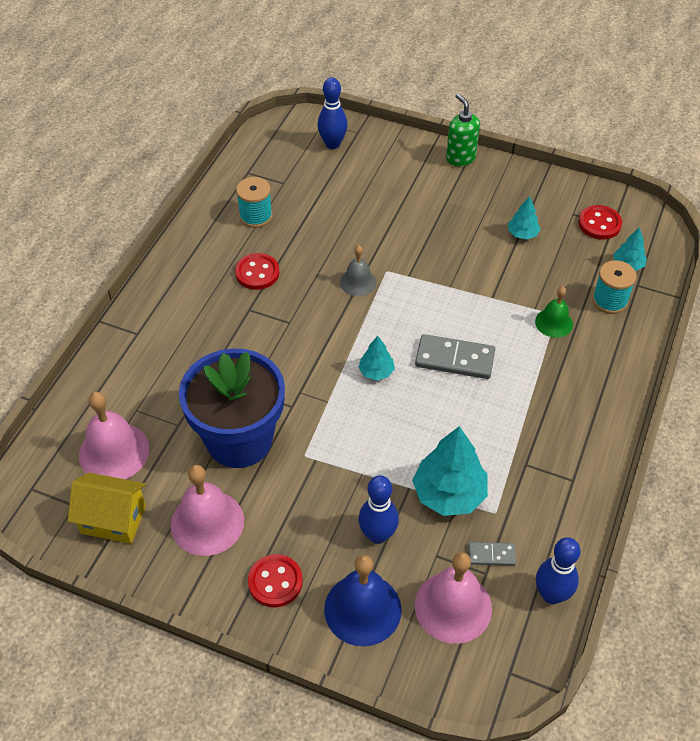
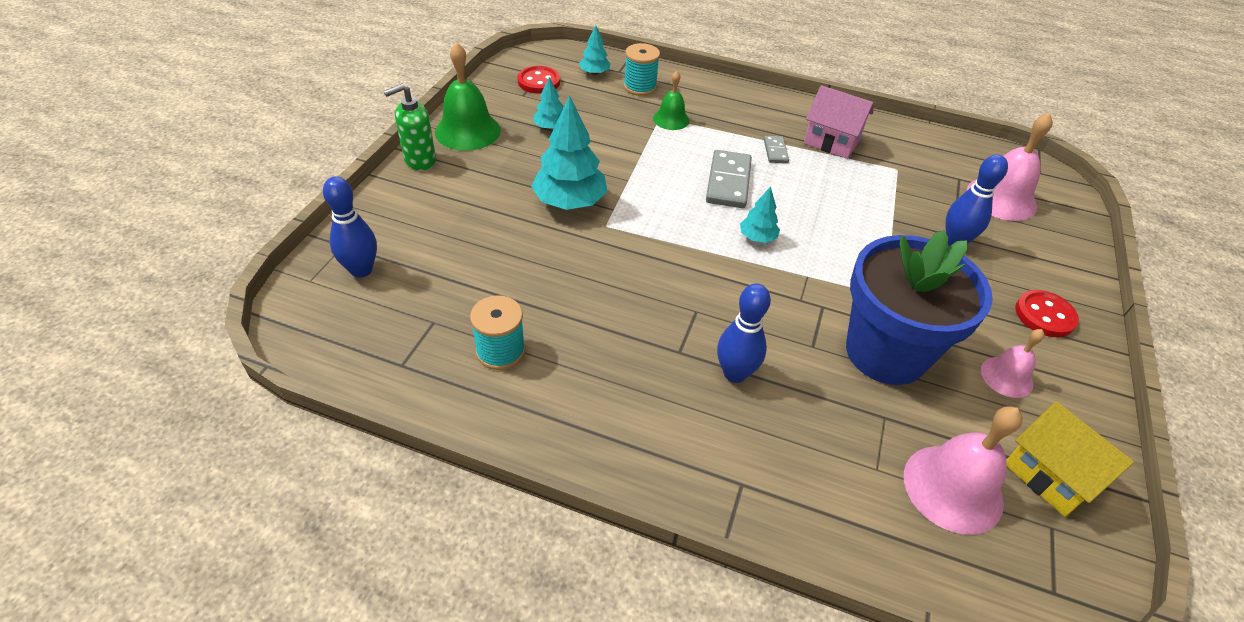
camera: 95 degrees left, 5 degrees down
yellow house [68,473,146,544] -> yellow house turned 45 degrees counterclockwise [1006,401,1134,517]
pink bell [171,465,244,556] -> pink bell [981,329,1045,398], size x0.59
red button [235,253,279,290] -> none
blue bell [324,555,402,646] -> none
grey bell [340,245,376,296] -> none
turquoise tree [412,426,488,516] -> turquoise tree moved to [531,95,608,210]
grey domino [469,542,516,566] -> grey domino moved to [764,136,789,163]
blue bowling pin [536,537,581,604] -> blue bowling pin moved to [717,283,771,383]
none -> green bell [435,42,501,151]
none -> pink house [804,85,873,159]

